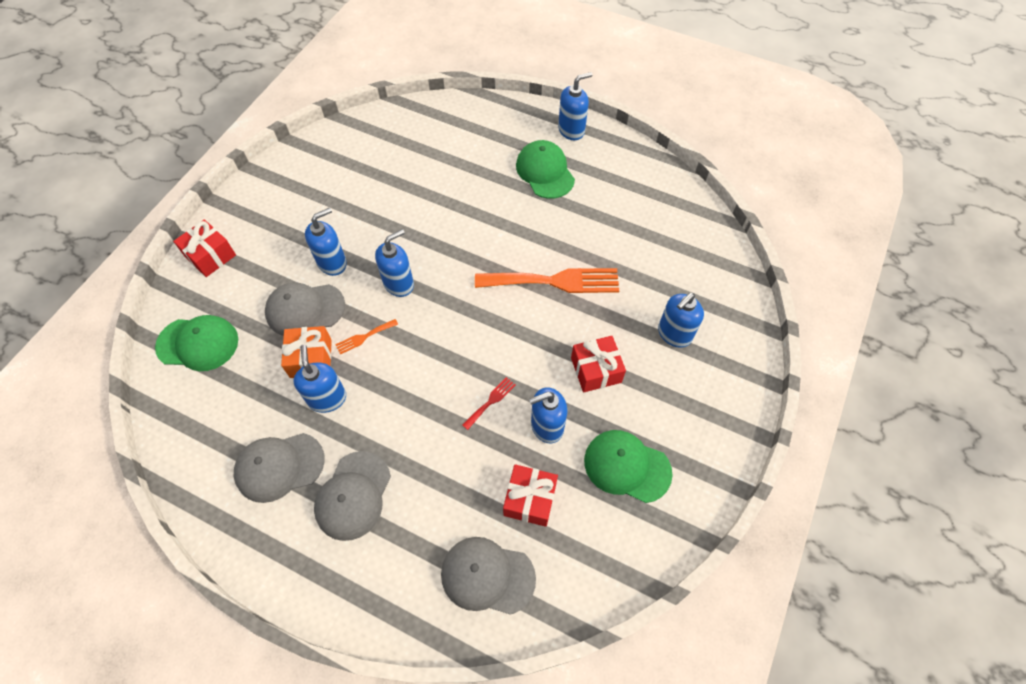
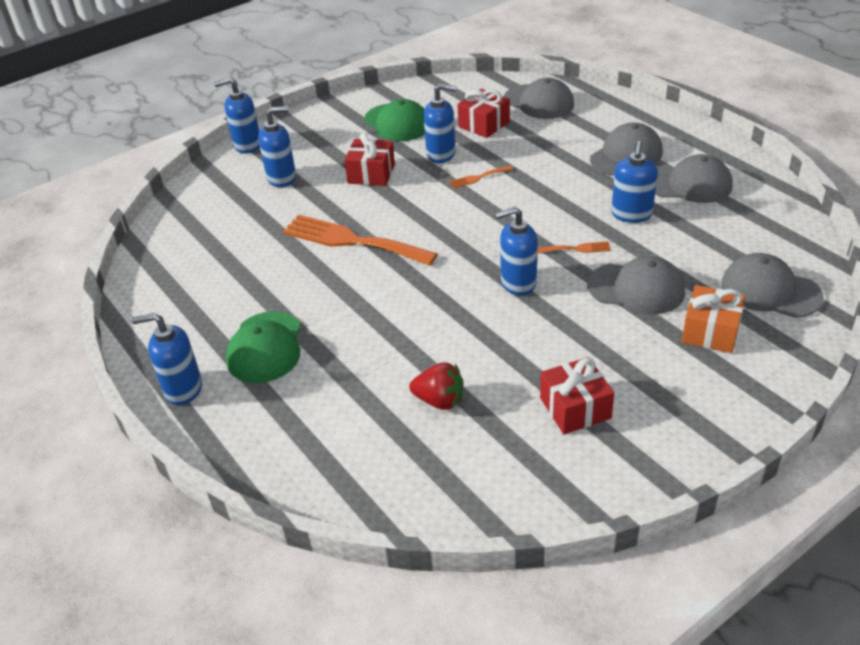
camera: 150 degrees left, 20 degrees down
green cap [155,315,238,371] -> grey cap [721,253,824,318]
red gift [173,219,236,277] -> red gift moved to [540,357,614,434]
orange gift [281,326,332,378] -> orange gift moved to [682,285,746,353]
blue soap dispenser [305,207,347,276] -> blue soap dispenser moved to [214,77,260,154]
red fork [462,377,515,430] -> orange fork [449,166,513,188]
none -> red strawberry [409,363,463,410]

